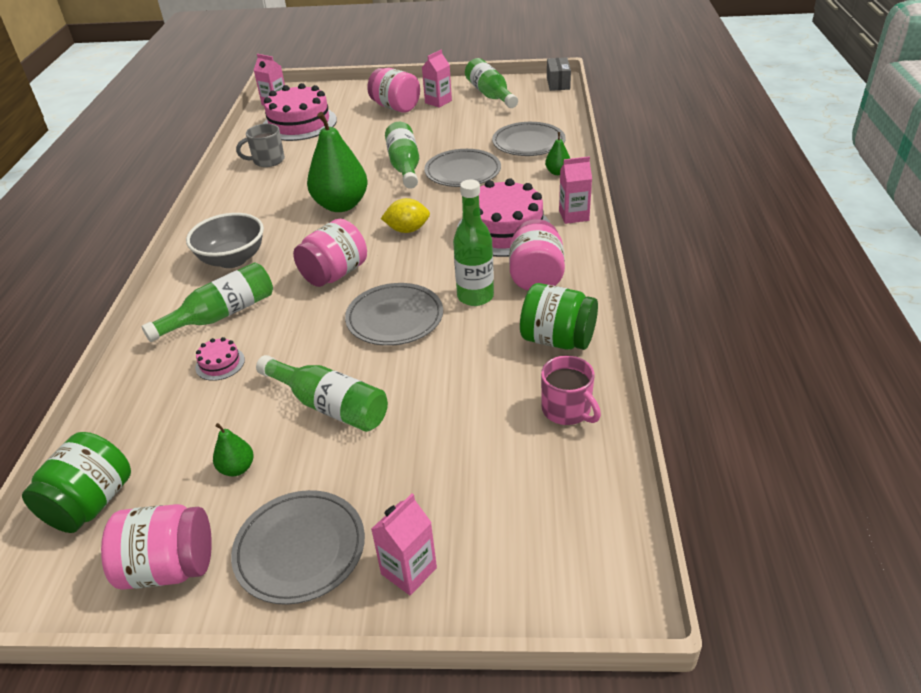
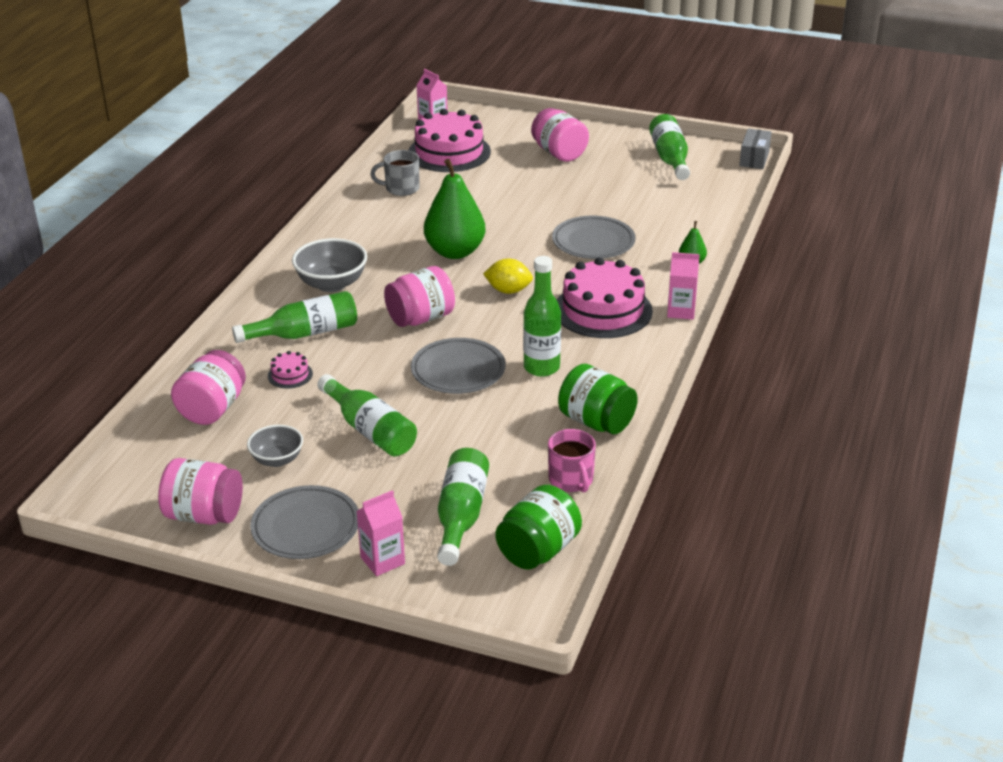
camera: 15 degrees right, 5 degrees down
green jar [22,432,131,533] -> green jar moved to [495,485,582,569]
green pear [213,423,254,476] -> grey bowl [247,425,303,467]
green bottle [385,122,419,189] -> green bottle moved to [437,448,489,566]
pink carton [422,50,452,108] -> none
grey plate [492,122,566,156] -> none
pink jar [509,219,565,291] -> pink jar moved to [171,350,246,425]

